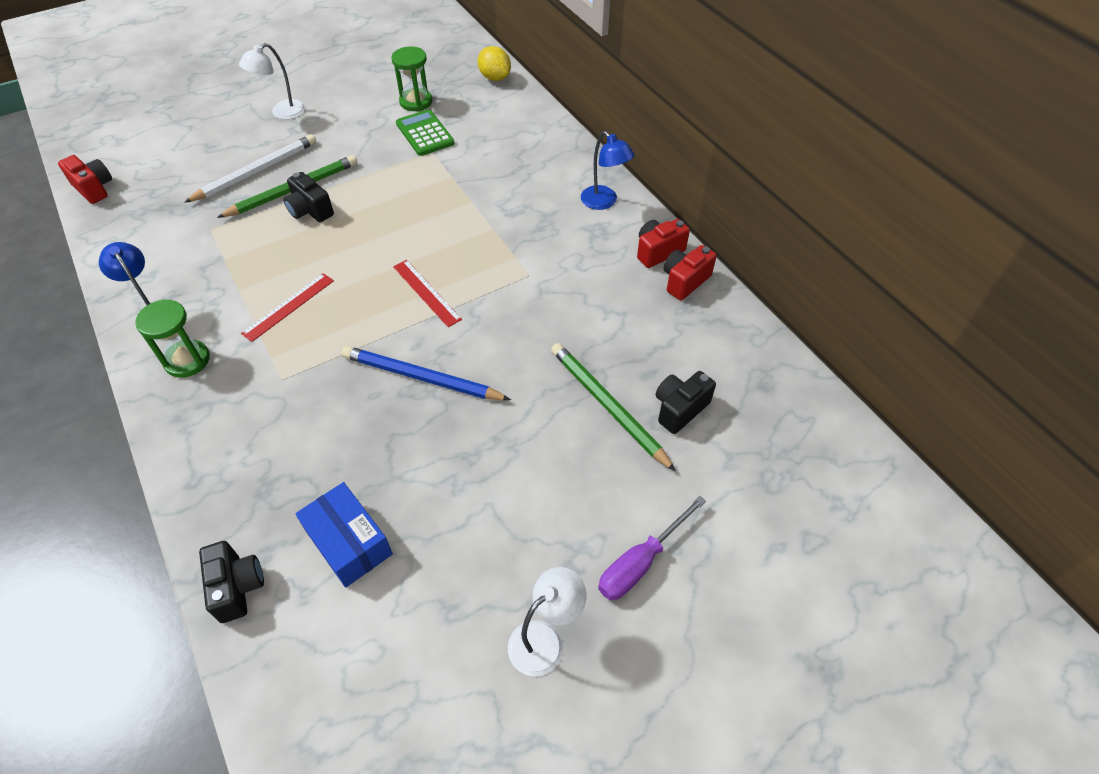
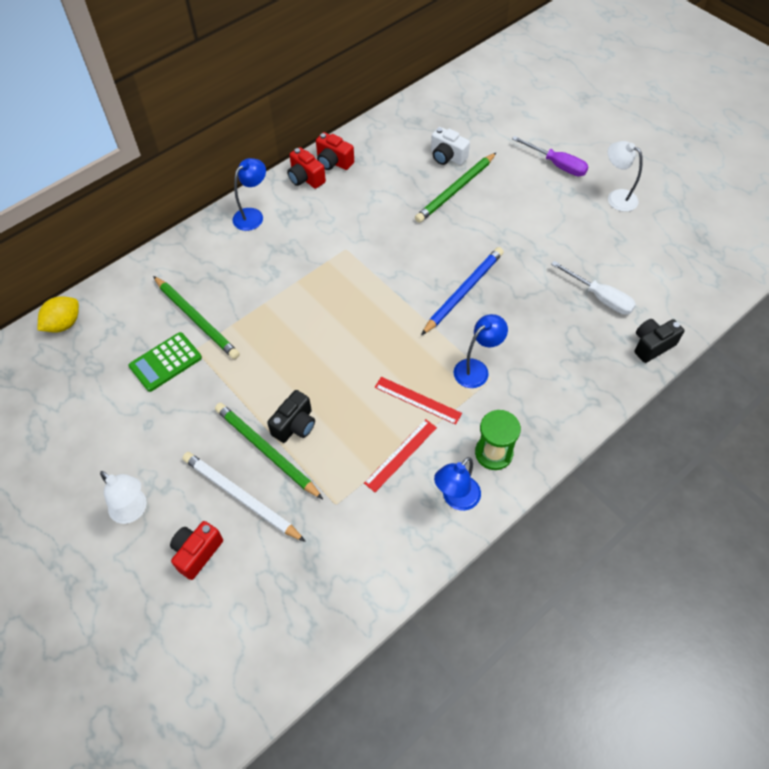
camera: 100 degrees left, 5 degrees up
red camera [58,155,112,204] -> red camera moved to [170,521,223,580]
blue box [295,482,393,588] -> white screwdriver [551,261,636,315]
blue pencil [342,346,511,400] -> blue pencil turned 150 degrees counterclockwise [421,247,504,335]
green hourglass [391,46,432,111] -> none
red ruler [393,260,462,327] -> red ruler moved to [364,419,437,492]
black camera [655,371,716,434] -> white camera [431,127,470,165]
none -> green pencil [153,276,240,359]
none -> blue lamp [454,314,508,388]

